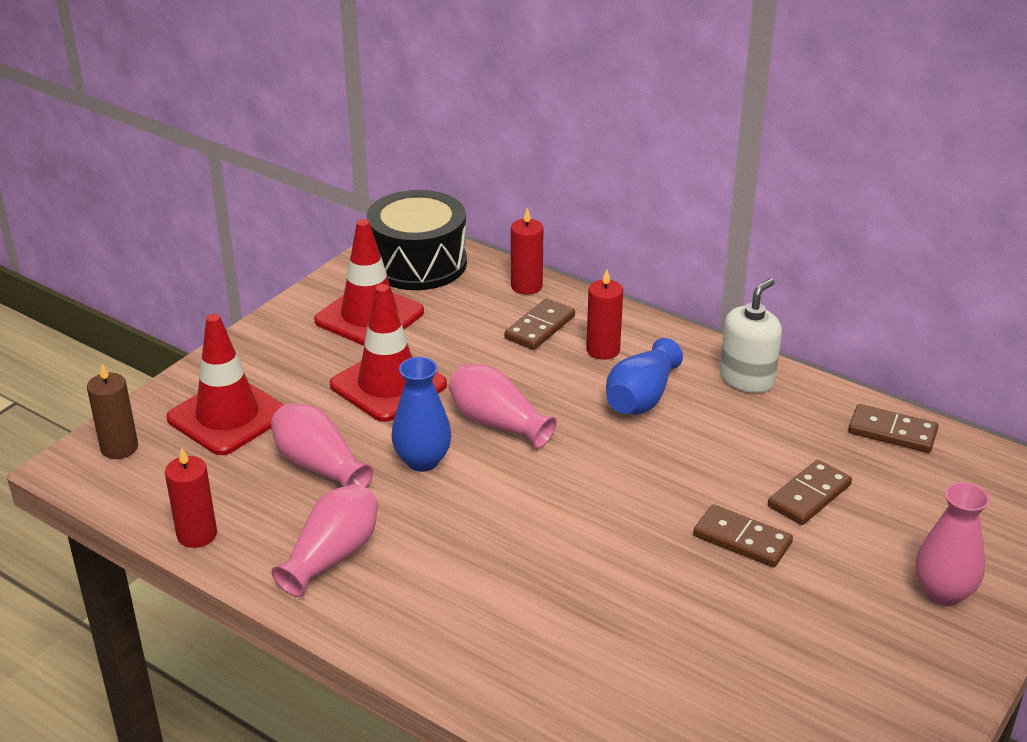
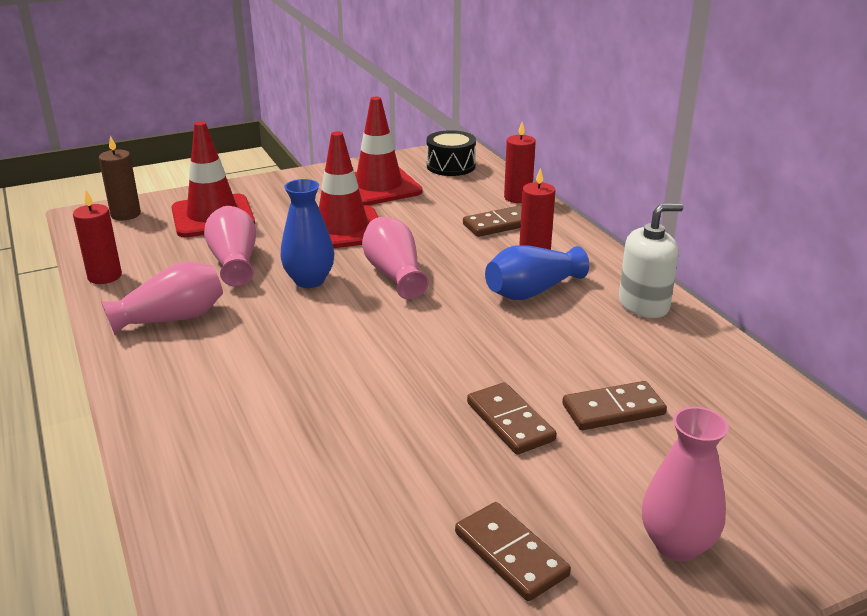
camera: 30 degrees right, 5 degrees down
black drum [367,190,467,290] -> black drum [427,130,476,176], size x0.60
brown domino [848,404,939,453] -> brown domino moved to [455,502,571,601]

